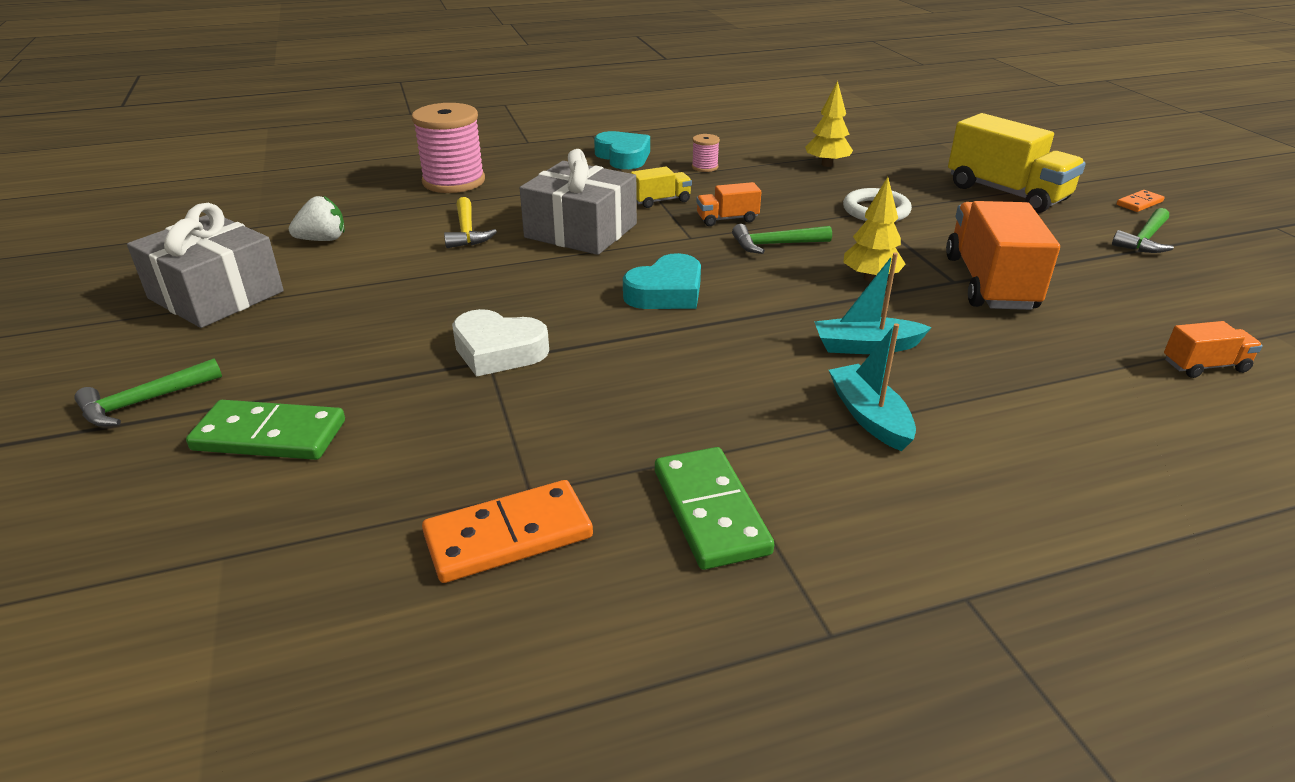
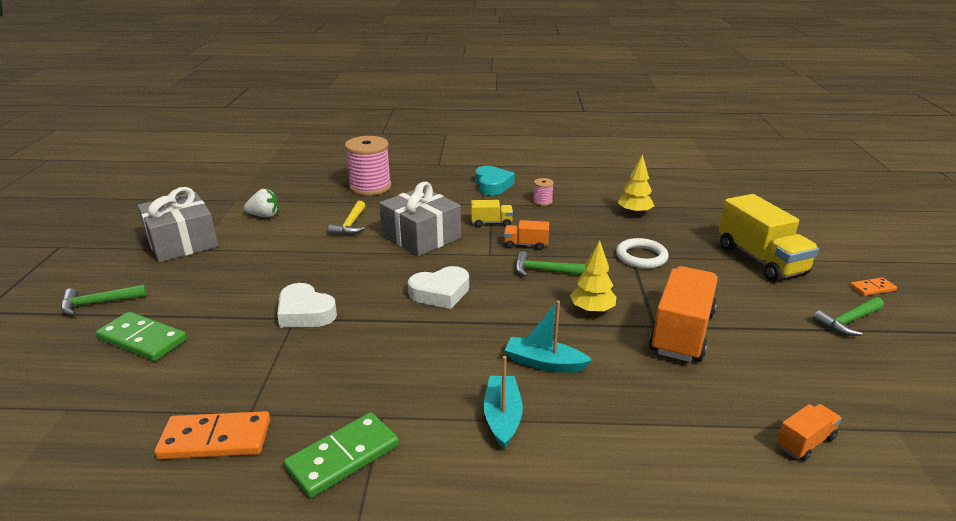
camera: 20 degrees right, 5 degrees down
turquoise heart [623,253,701,309] -> white heart [408,266,469,309]
green domino [655,447,774,570] -> green domino turned 45 degrees clockwise [284,412,399,498]
orange truck [1164,321,1263,378] -> orange truck turned 45 degrees counterclockwise [777,404,842,461]

